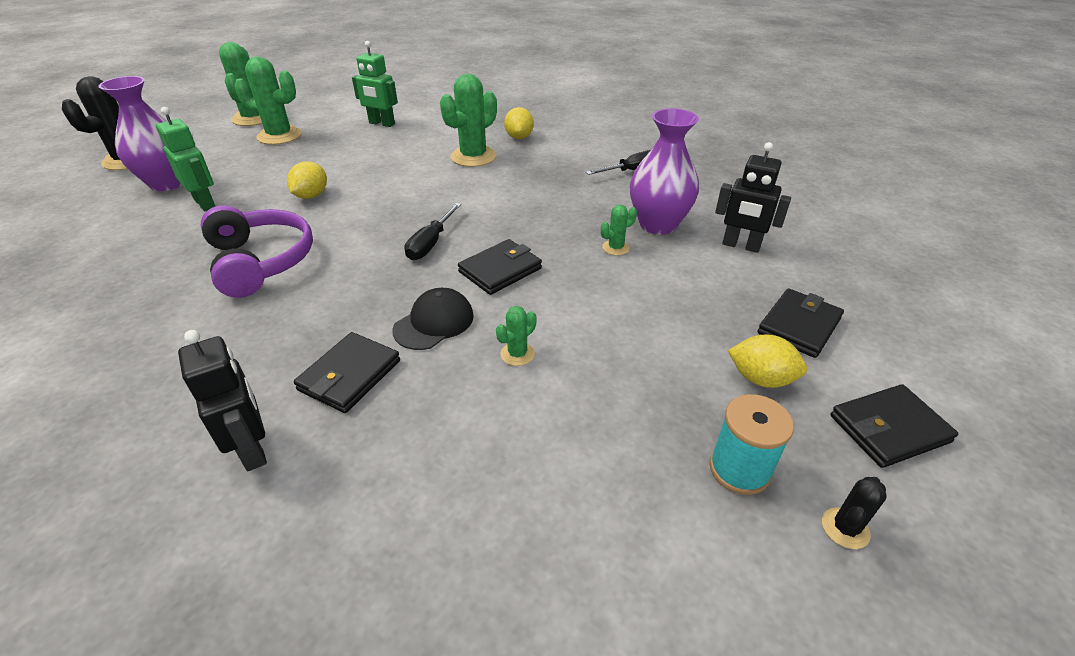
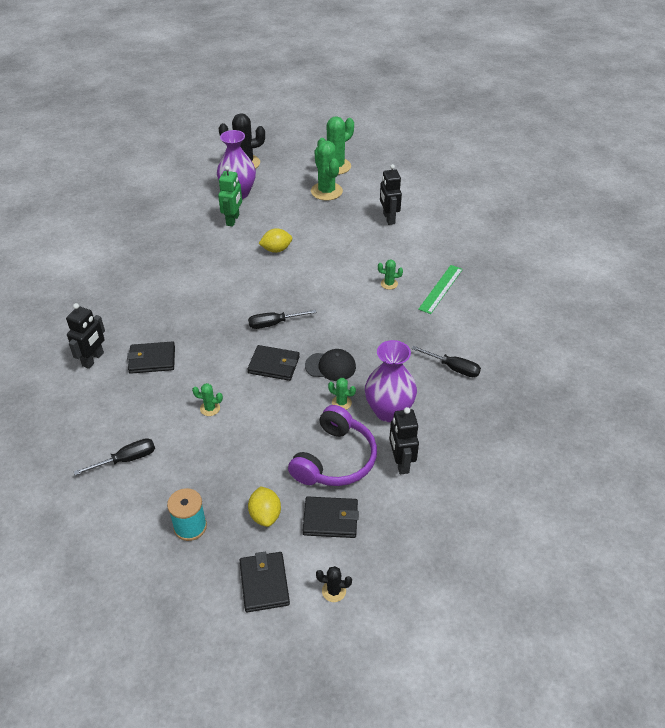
camera: 55 degrees right, 5 degrees up
purple headphones [201,205,313,298] -> purple headphones moved to [288,405,377,486]
green robot [352,41,398,127] -> black robot [380,164,402,225]
black cap [393,288,474,350] -> black cap moved to [305,349,356,381]
green cactus [440,74,497,167] -> green cactus [378,259,403,290], size x0.47
yellow lemon [504,107,534,139] -> green ruler [418,265,463,314]
black cactus [822,477,887,549] -> black cactus moved to [316,566,352,602]
black wallet [831,384,958,468] -> black wallet turned 45 degrees clockwise [239,552,290,612]
none -> black screwdriver [74,438,155,476]

